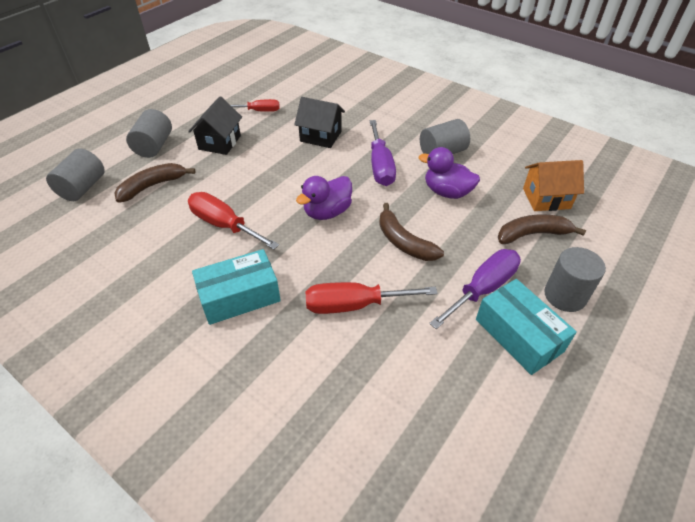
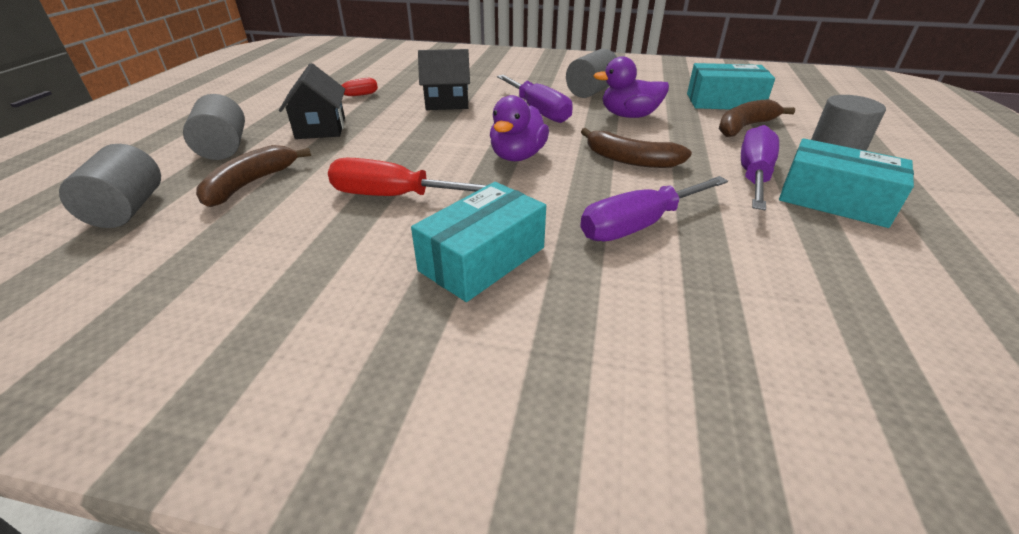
camera: 25 degrees left, 10 degrees down
red screwdriver [306,282,438,314] -> purple screwdriver [580,176,728,242]
orange house [523,160,584,211] -> turquoise box [687,63,775,109]

